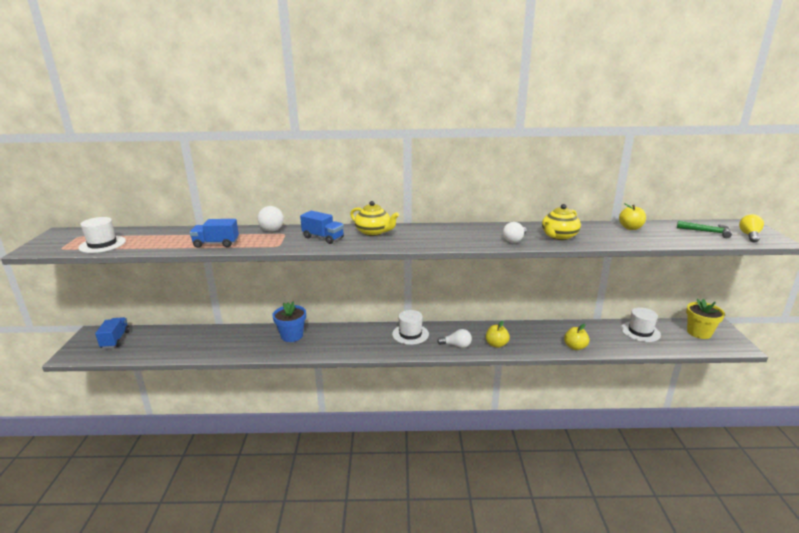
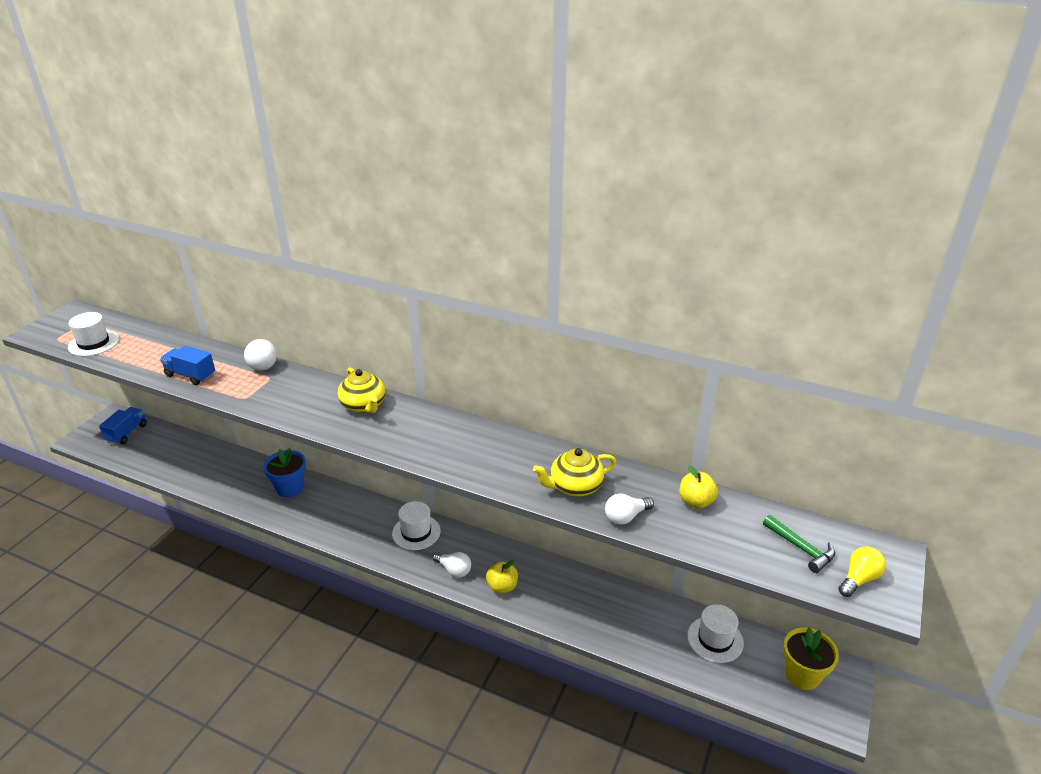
camera: 25 degrees right, 10 degrees up
blue truck [300,211,344,244] -> none
white light bulb [503,222,527,243] -> white light bulb moved to [605,493,654,525]
yellow apple [564,324,589,350] -> none

